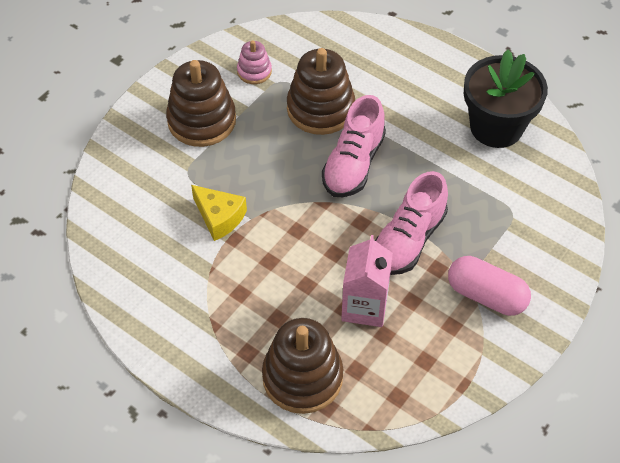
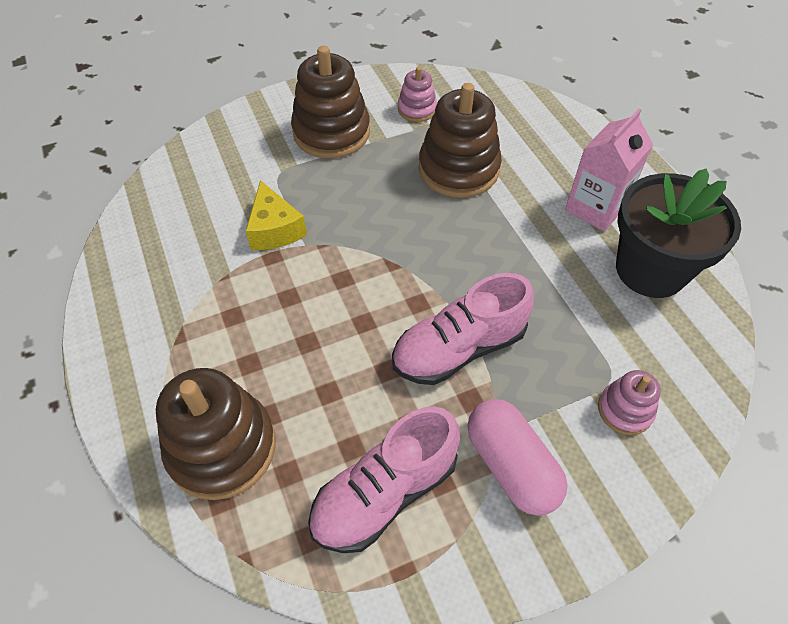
camera: 30 degrees right, 0 degrees up
pink shoe [322,95,386,197] -> pink shoe moved to [308,407,460,553]
pink carton [341,235,393,327] -> pink carton moved to [565,108,653,232]
none -> pink stacking toy [598,370,661,435]

